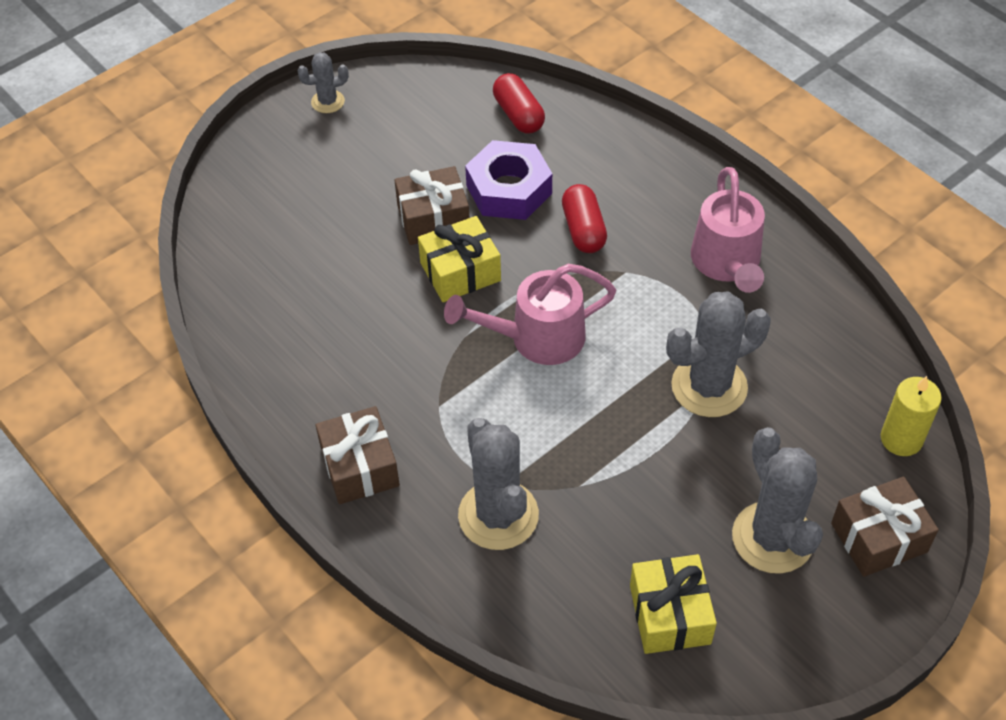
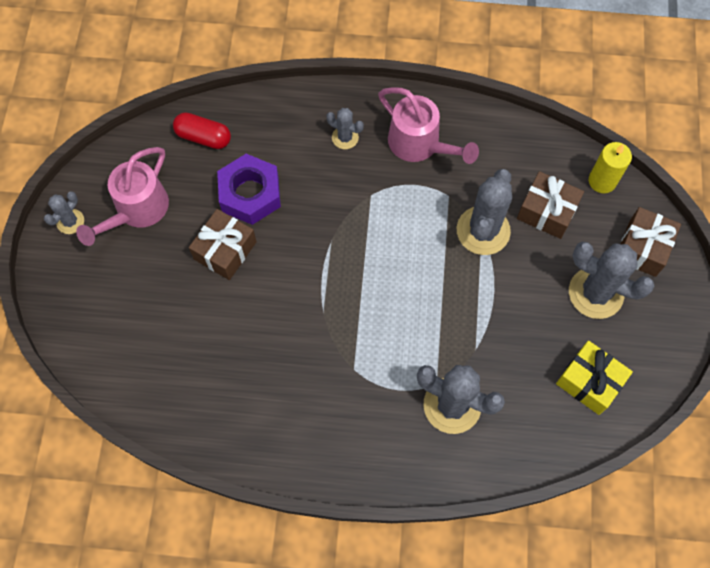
camera: 45 degrees left, 15 degrees up
brown gift [315,406,400,504] -> brown gift moved to [517,171,584,239]
yellow gift [418,216,501,302] -> none
pink watering can [444,264,616,365] -> pink watering can moved to [76,147,169,246]
red capsule [562,184,607,253] -> none
none -> grey cactus [326,108,364,149]

